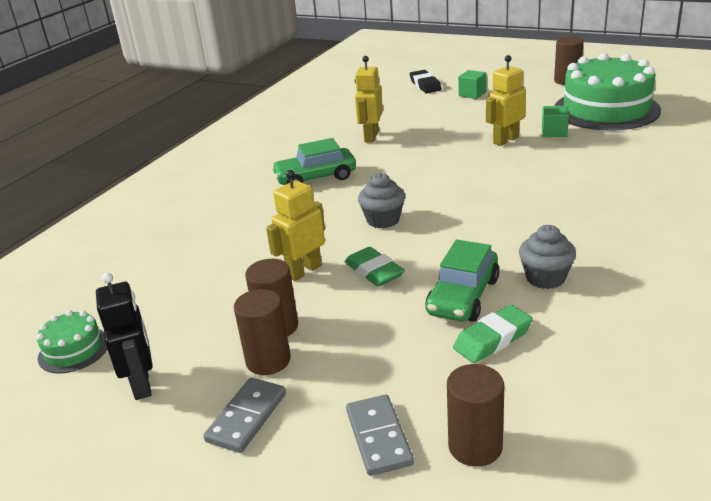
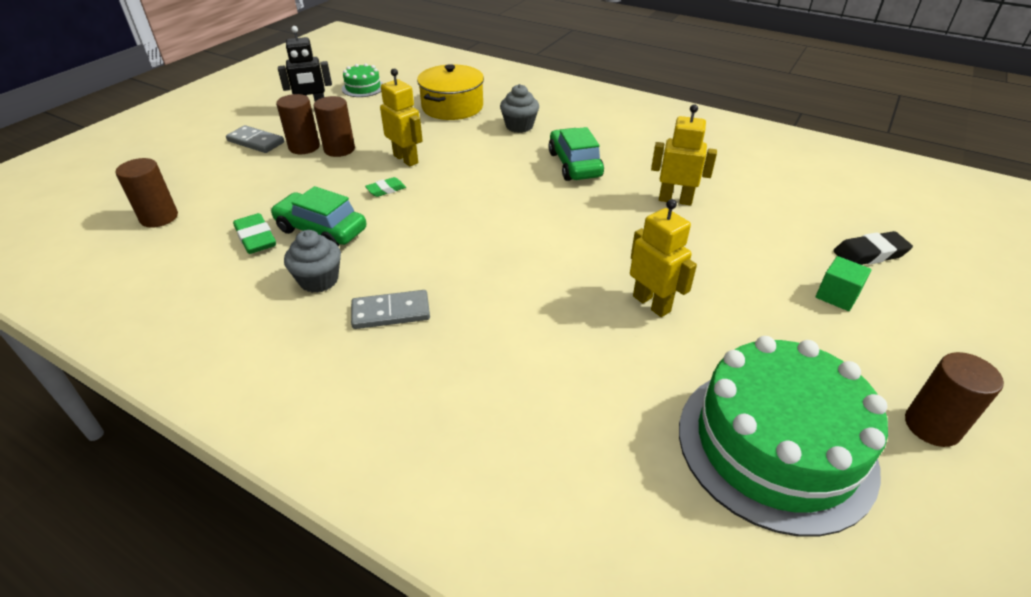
camera: 90 degrees right, 10 degrees up
green eraser [344,247,405,287] -> green eraser [365,177,406,197], size x0.63
grey domino [346,395,414,476] -> grey domino moved to [351,290,430,329]
grey cupcake [358,173,405,228] -> grey cupcake moved to [500,84,539,133]
green cube [542,106,569,137] -> none
none -> yellow pot [417,64,484,120]

